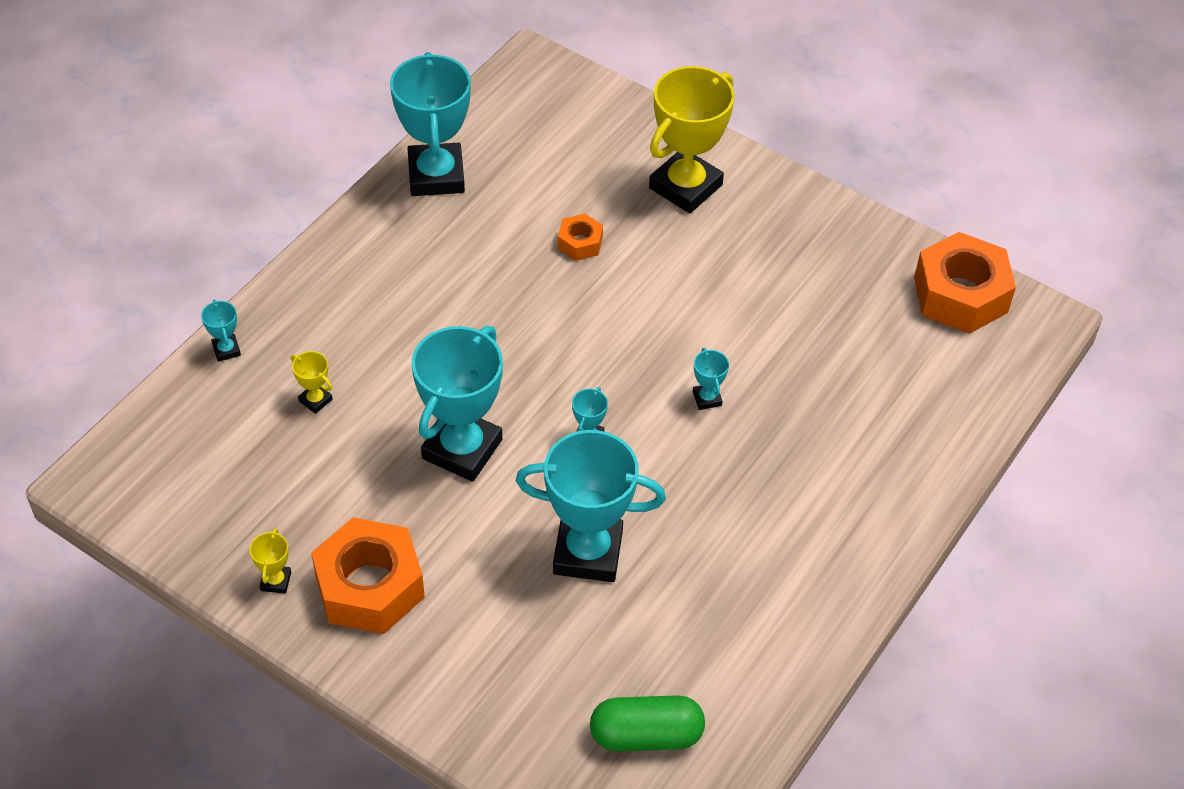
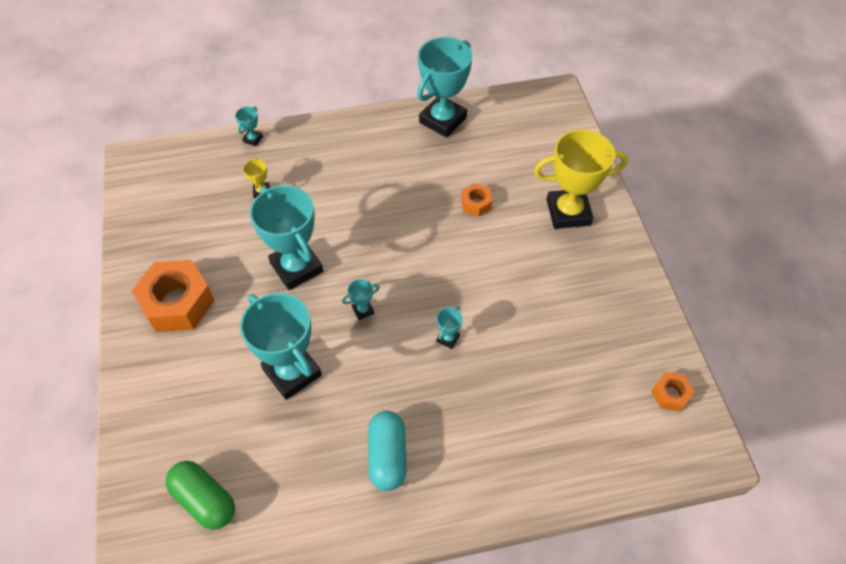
camera: 45 degrees right, 5 degrees up
yellow trophy [249,528,291,594] -> none
turquoise trophy [412,326,503,482] -> turquoise trophy turned 75 degrees clockwise [250,185,323,290]
orange nut [914,232,1016,334] -> orange nut [651,372,695,411], size x0.49
none -> turquoise capsule [368,411,407,491]

